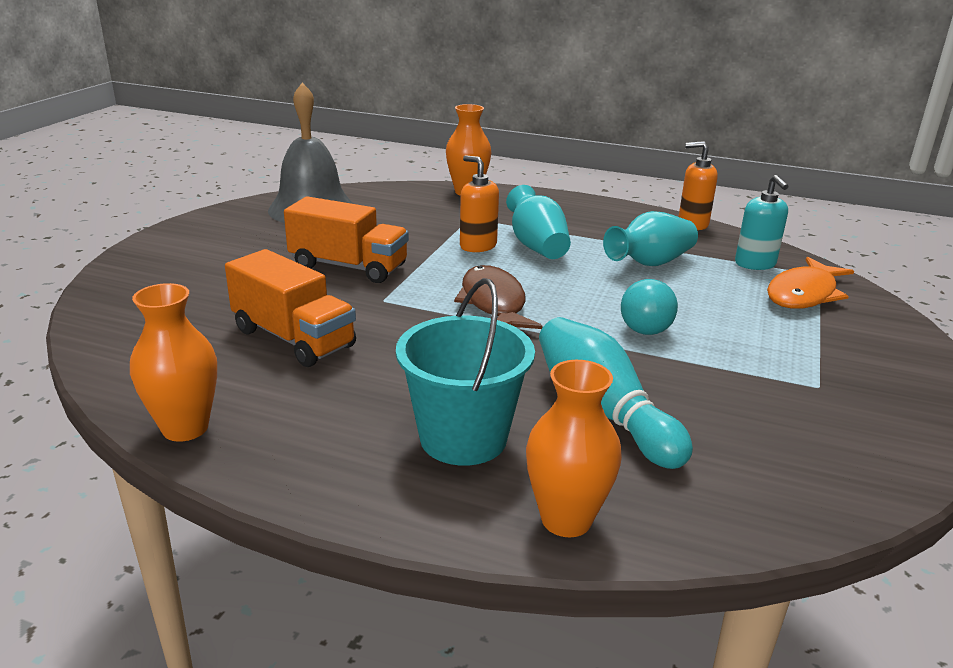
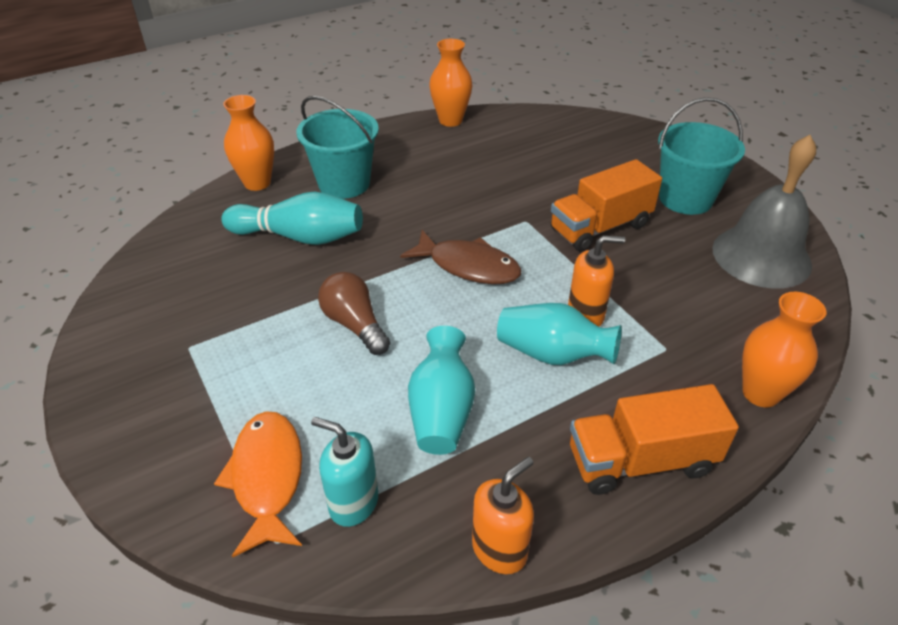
camera: 130 degrees right, 15 degrees up
orange truck [225,249,356,367] -> orange truck moved to [570,384,739,495]
turquoise light bulb [621,279,678,335] -> brown light bulb [318,272,390,355]
none -> turquoise bucket [658,97,745,215]

